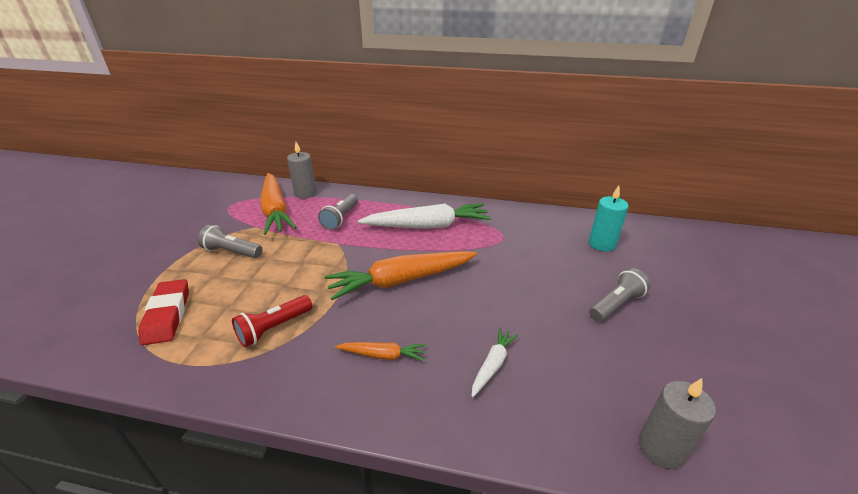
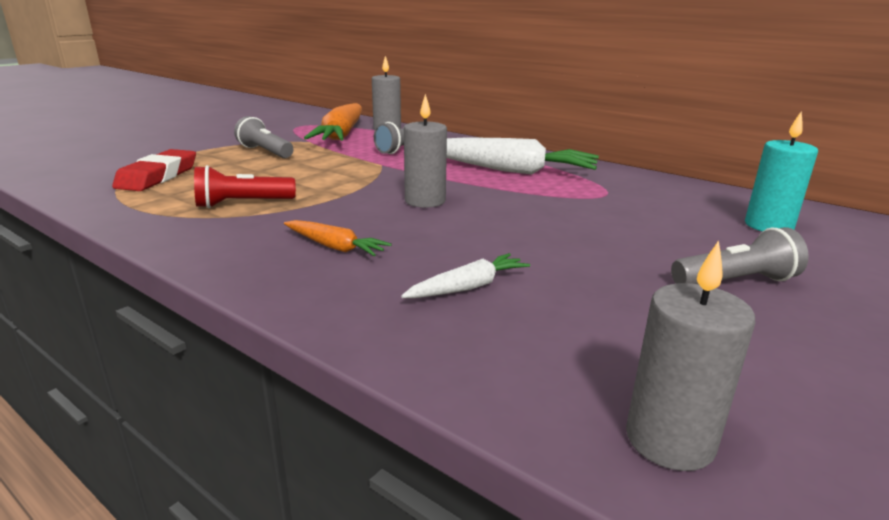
camera: 25 degrees right, 10 degrees down
orange carrot [325,251,477,300] -> grey candle [404,94,447,208]

